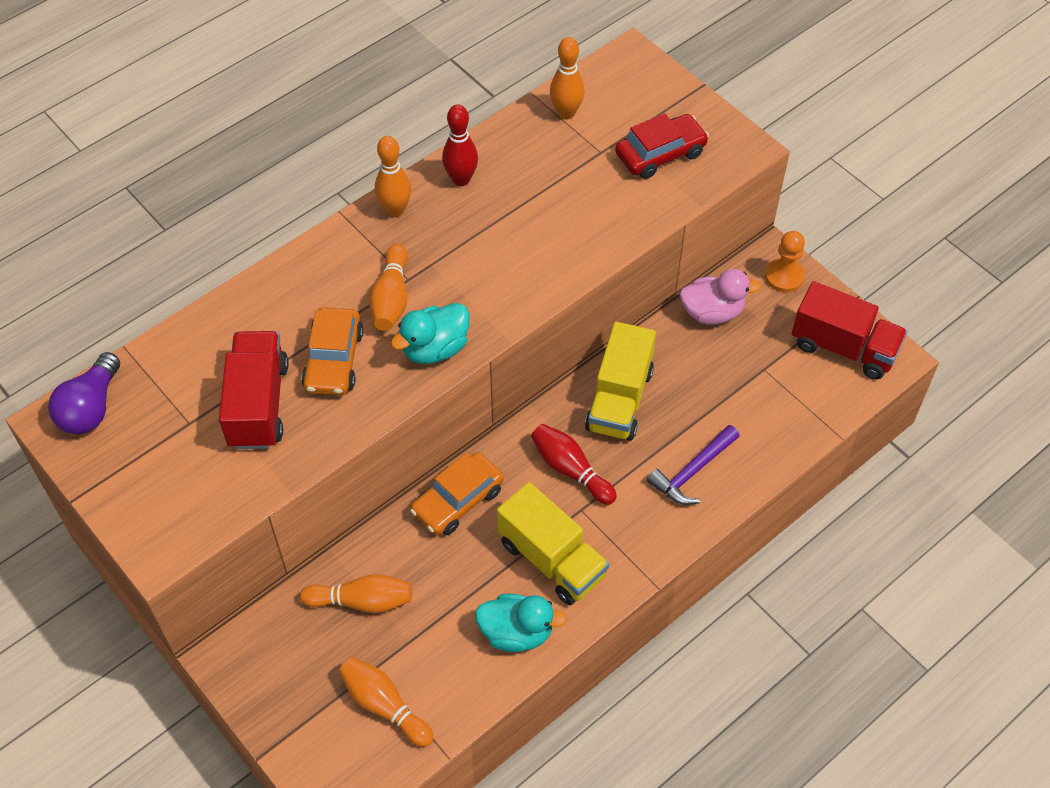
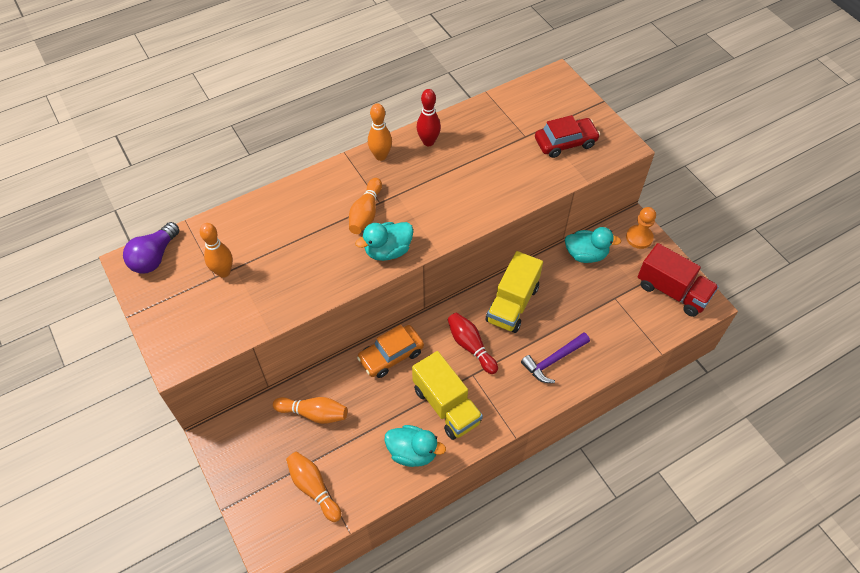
camera: 10 degrees right, 0 degrees up
red truck [219,331,289,449] -> none
orange car [301,307,364,395] -> none
orange bowling pin [550,37,584,119] -> orange bowling pin moved to [200,223,233,278]
pink duck [680,269,761,325] -> turquoise duck [565,227,621,263]

